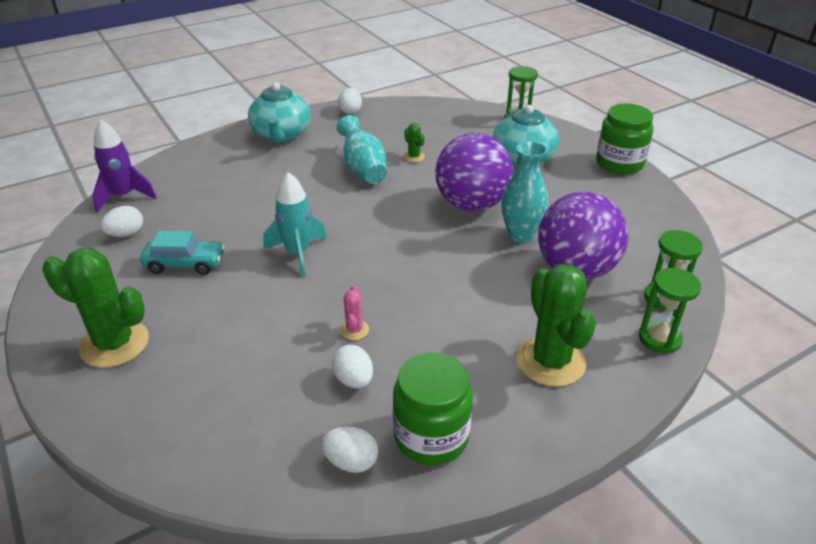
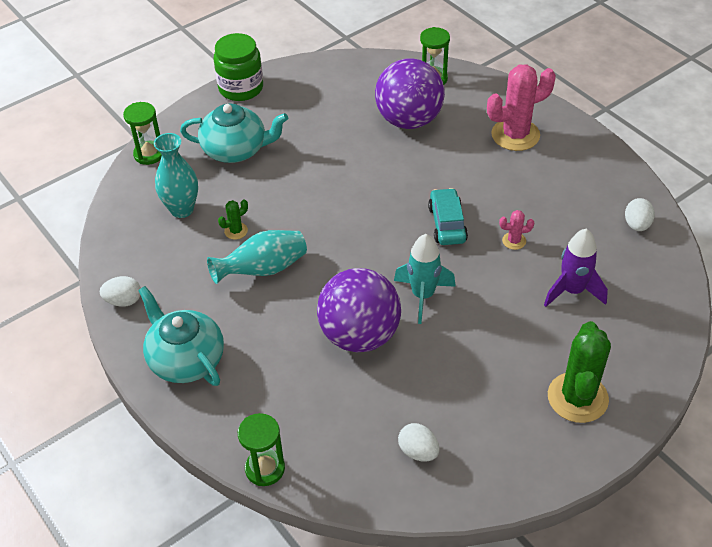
camera: 95 degrees left, 10 degrees up
purple rocket [92,119,157,213] -> purple rocket moved to [544,229,608,307]
turquoise car [140,231,225,275] -> turquoise car moved to [428,188,468,245]
turquoise teapot [248,82,311,142] -> turquoise teapot turned 120 degrees counterclockwise [138,286,224,386]
white egg [332,345,373,389] -> none
green jar [393,352,473,465] -> none
purple ball [435,133,513,211] -> purple ball moved to [317,268,401,352]
turquoise vase [501,141,549,243] -> turquoise vase moved to [154,133,198,218]
green cactus [517,264,596,387] -> pink cactus [487,64,556,151]
green hourglass [639,268,701,354] -> green hourglass moved to [238,413,285,486]

